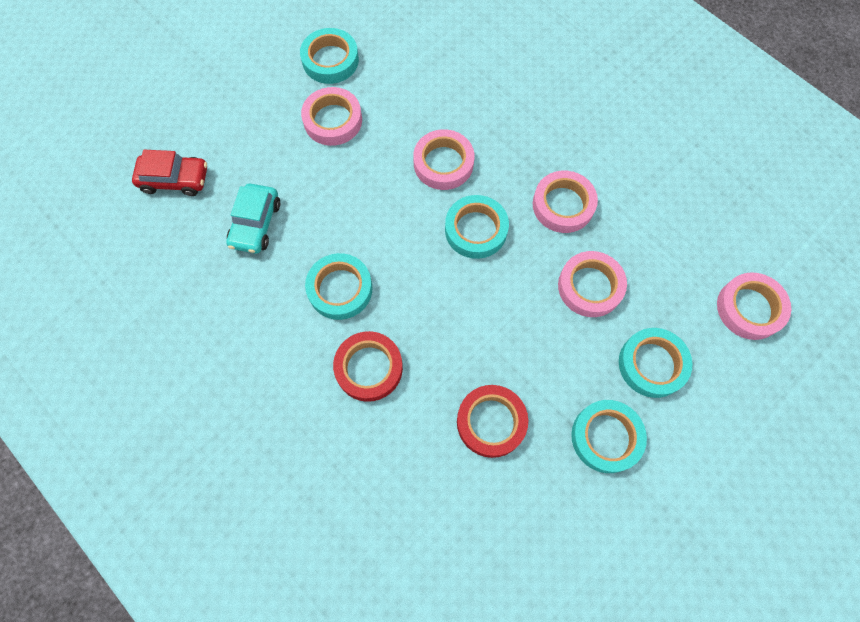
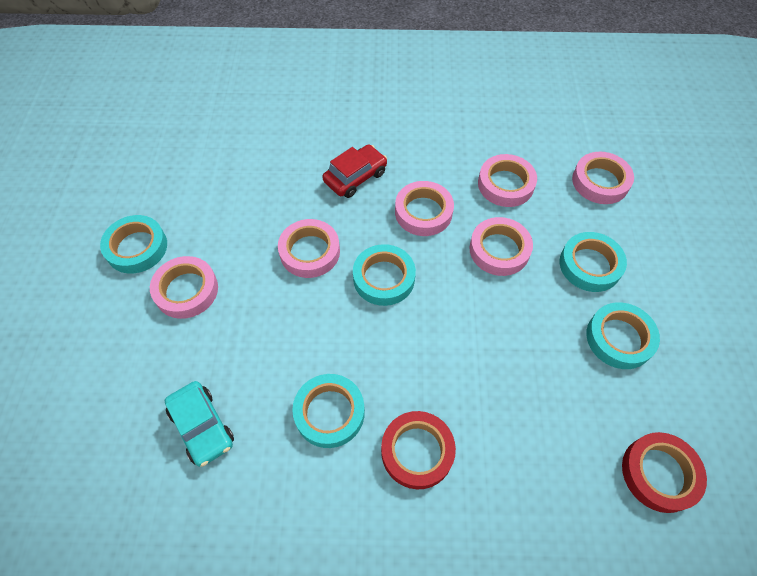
camera: 45 degrees left, 10 degrees down
red car [132,150,207,196] -> red car moved to [322,144,387,198]
red tape [457,385,528,458] -> red tape moved to [622,432,707,513]
none -> pink tape [478,154,537,207]

